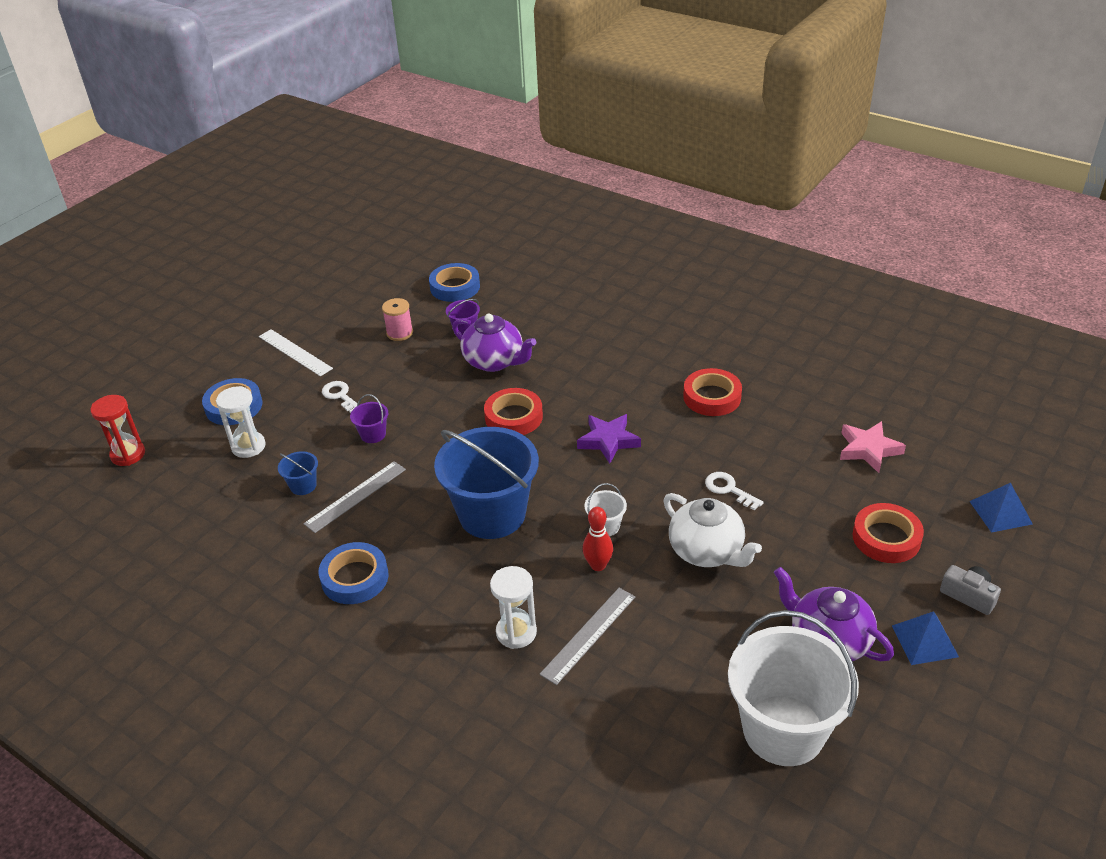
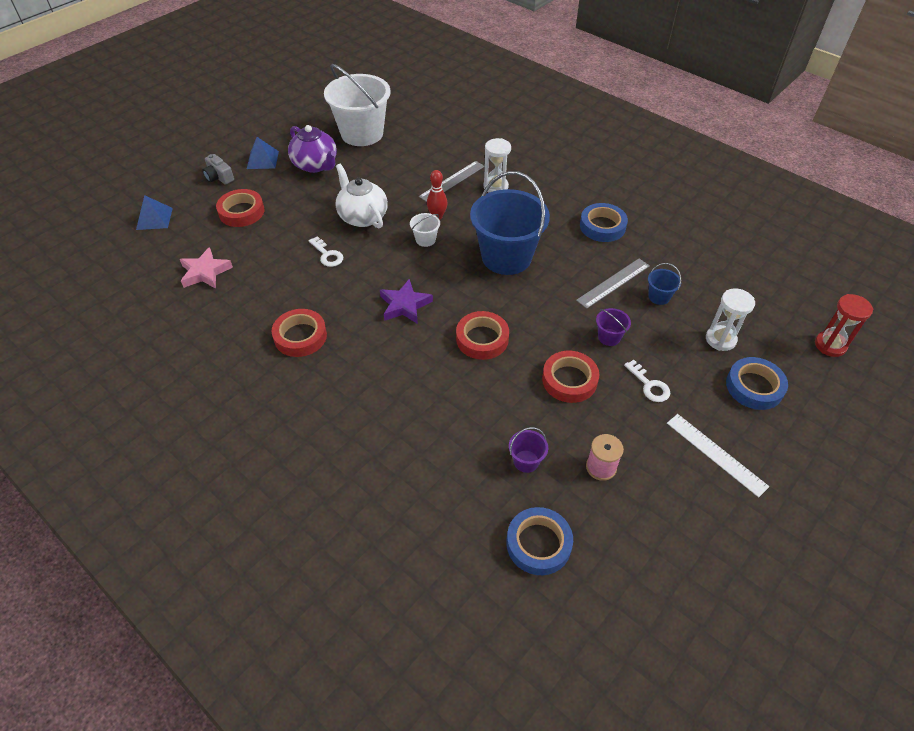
camera: 175 degrees left, 10 degrees up
purple teapot [452,314,536,372] -> none
none -> red tape [542,351,599,403]

